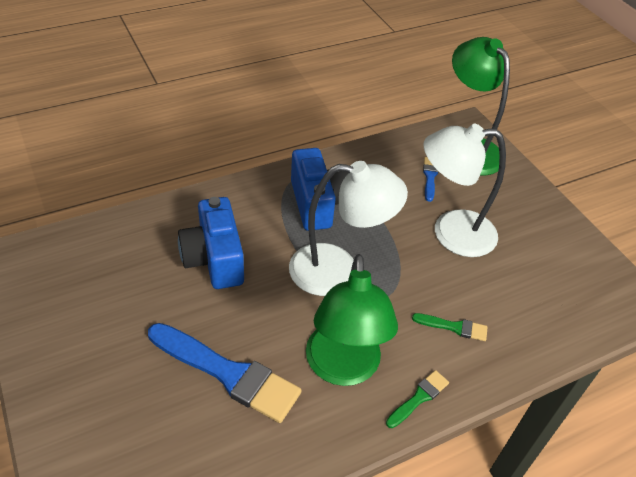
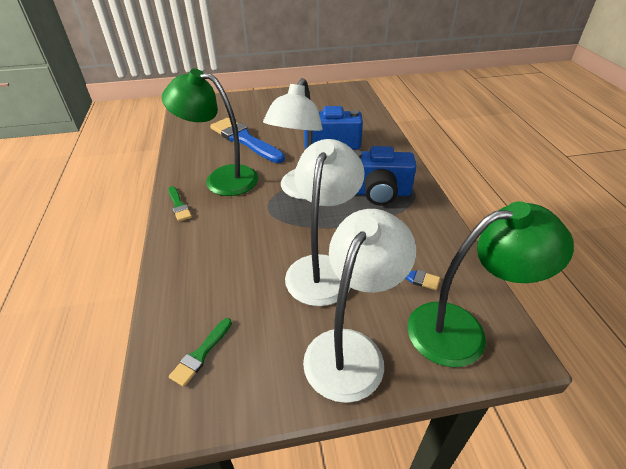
camera: 110 degrees right, 5 degrees down
blue brush [148,323,302,423] -> blue brush turned 90 degrees clockwise [210,118,285,163]
green brush [412,313,488,341] -> green brush moved to [169,318,232,387]
none -> white lamp [303,209,416,403]

